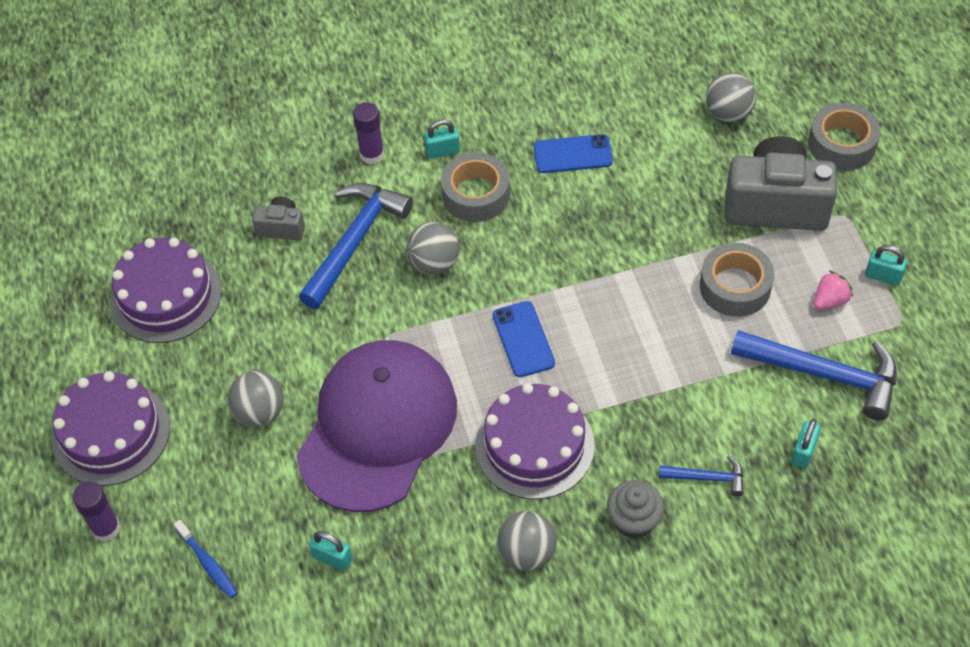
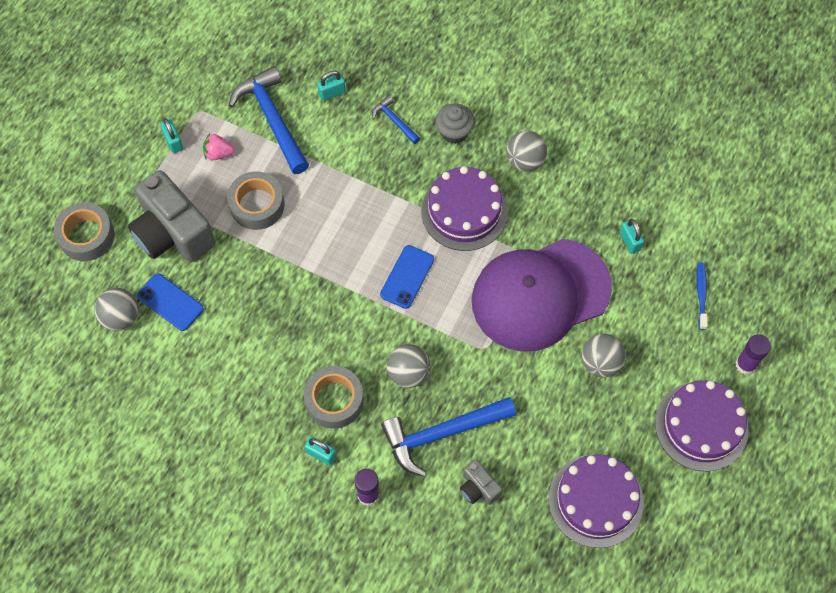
camera: 140 degrees left, 10 degrees up
blue phone [534,134,613,173] -> blue phone moved to [137,273,204,331]

